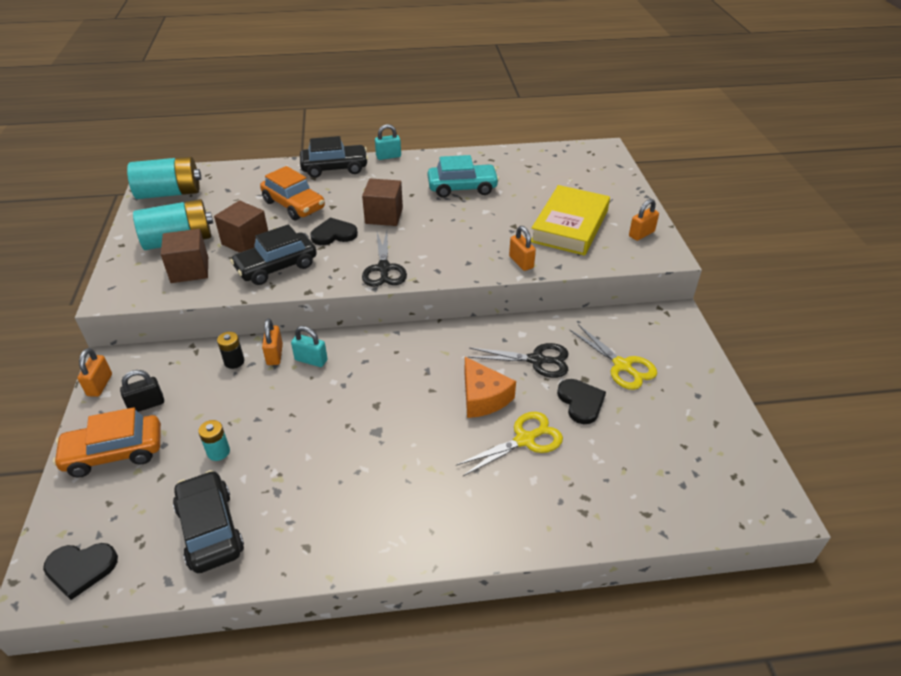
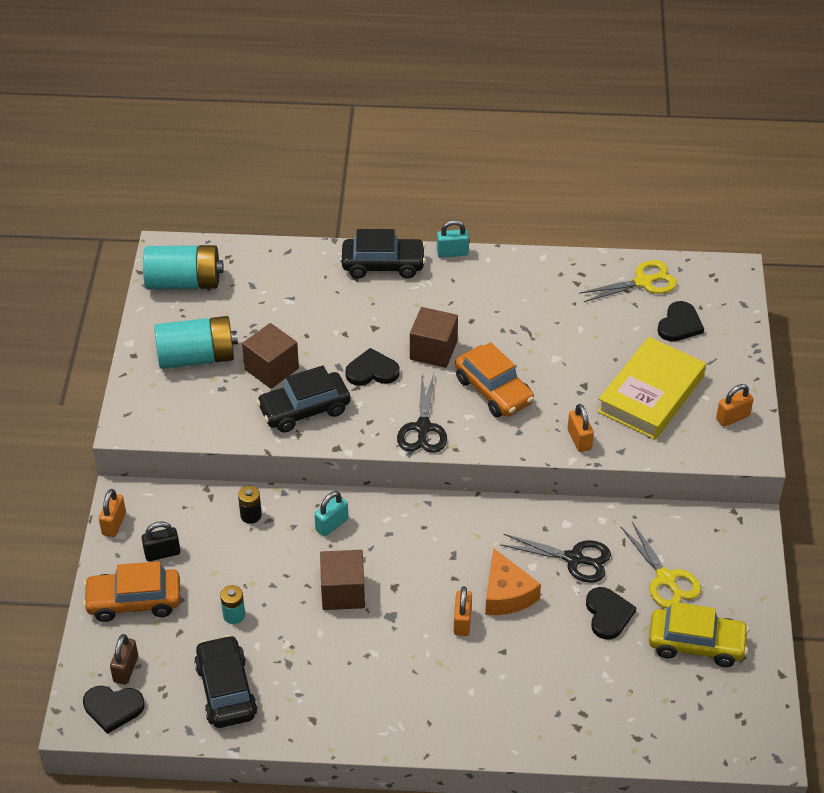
camera: 10 degrees right, 5 degrees up
brown cube [161,229,208,283] -> brown cube moved to [320,550,365,610]
orange car [260,166,325,220] -> orange car moved to [455,342,534,417]
orange padlock [262,318,283,365] -> orange padlock moved to [454,586,472,636]
turquoise padlock [291,326,328,367] -> turquoise padlock turned 75 degrees counterclockwise [314,491,348,537]
turquoise car [428,155,499,198] -> none
yellow scissors [456,412,563,476] -> yellow scissors moved to [579,260,677,302]
none -> brown padlock [110,634,138,685]
none -> yellow car [649,602,749,667]
none -> black heart [657,301,704,341]

